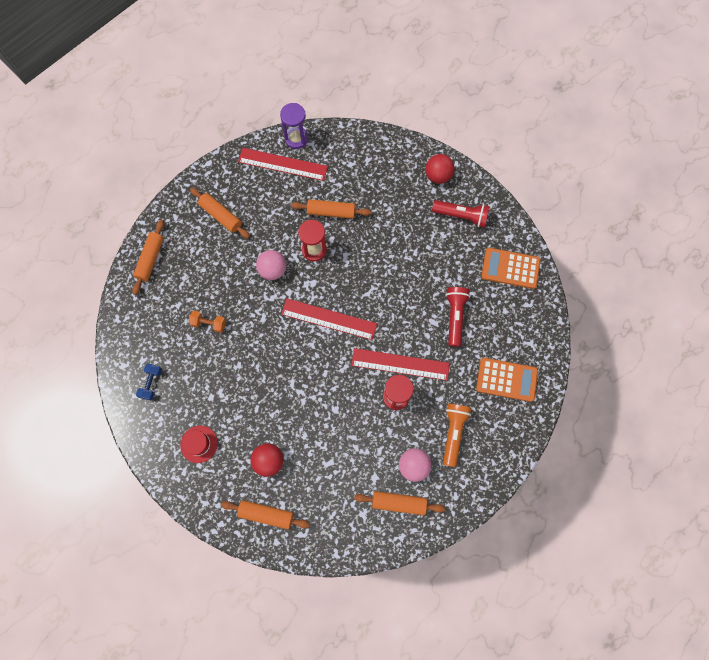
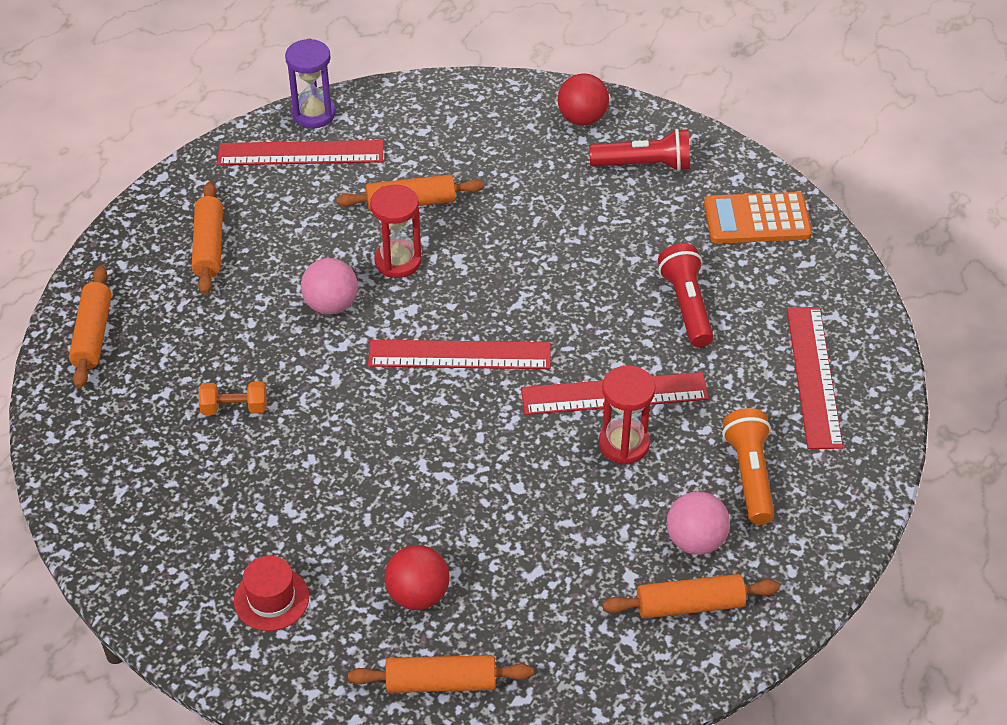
camera: 15 degrees left, 25 degrees down
blue dumbbell [136,364,162,400] -> none
orange rolling pin [190,188,250,238] -> orange rolling pin turned 60 degrees clockwise [192,182,223,294]
orange calculator [476,358,538,402] -> red ruler [787,307,843,449]

